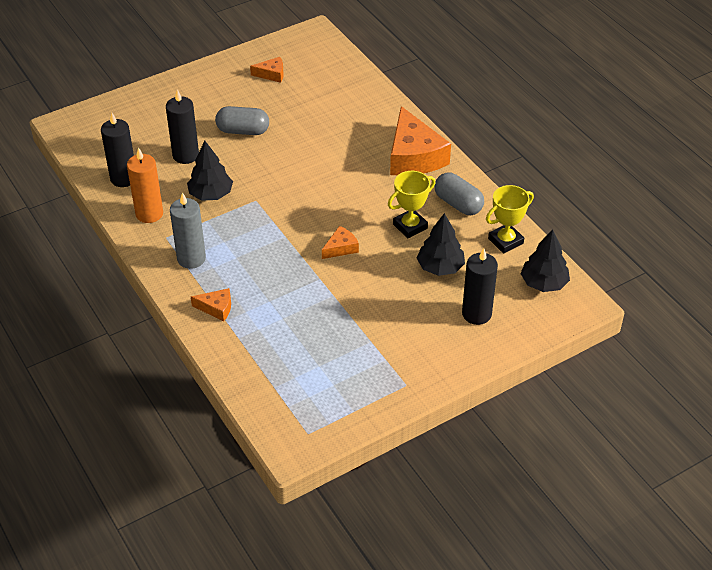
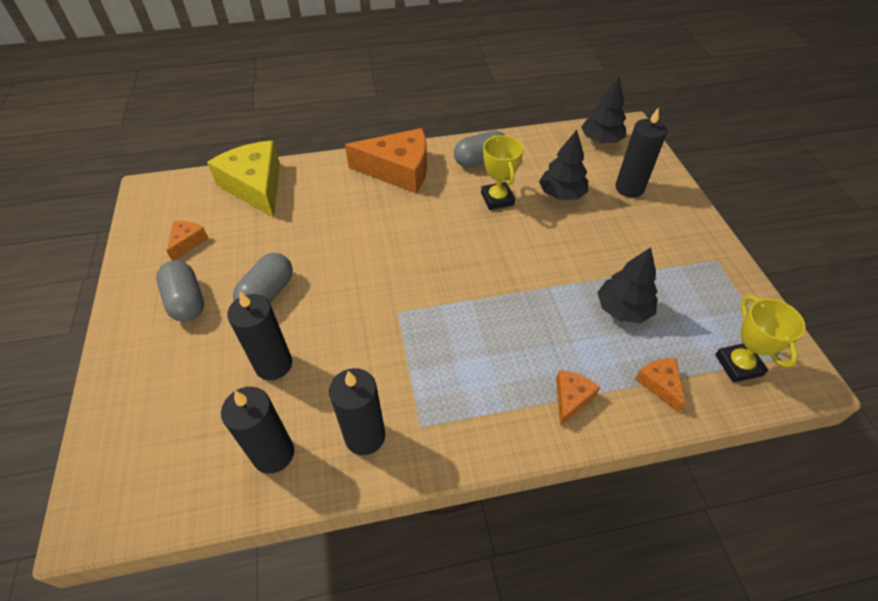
camera: 70 degrees left, 5 degrees up
orange candle [127,147,163,223] -> black candle [329,368,385,455]
grey candle [170,192,206,269] -> none
black tree [187,141,233,201] -> black tree moved to [597,247,658,323]
orange cheese [322,226,359,259] -> orange cheese moved to [635,358,685,413]
yellow trophy [486,185,534,254] -> yellow trophy moved to [715,295,806,383]
none -> grey capsule [156,261,204,322]
none -> yellow cheese [207,141,280,218]

